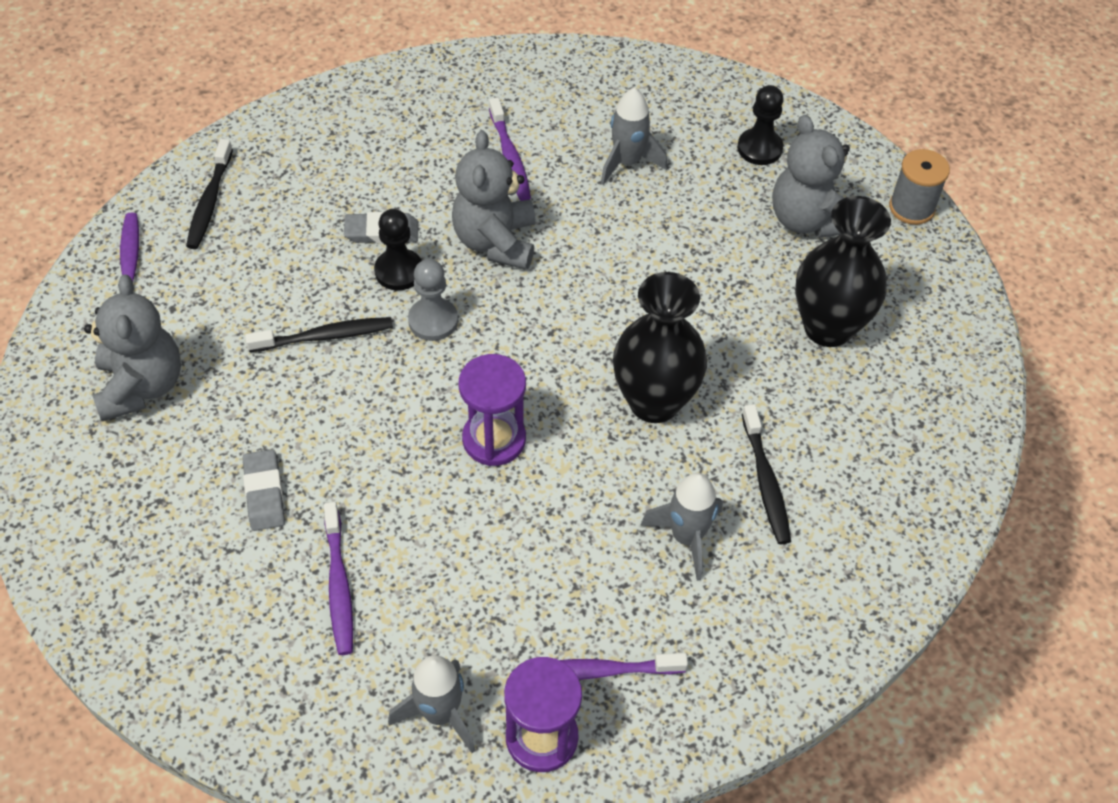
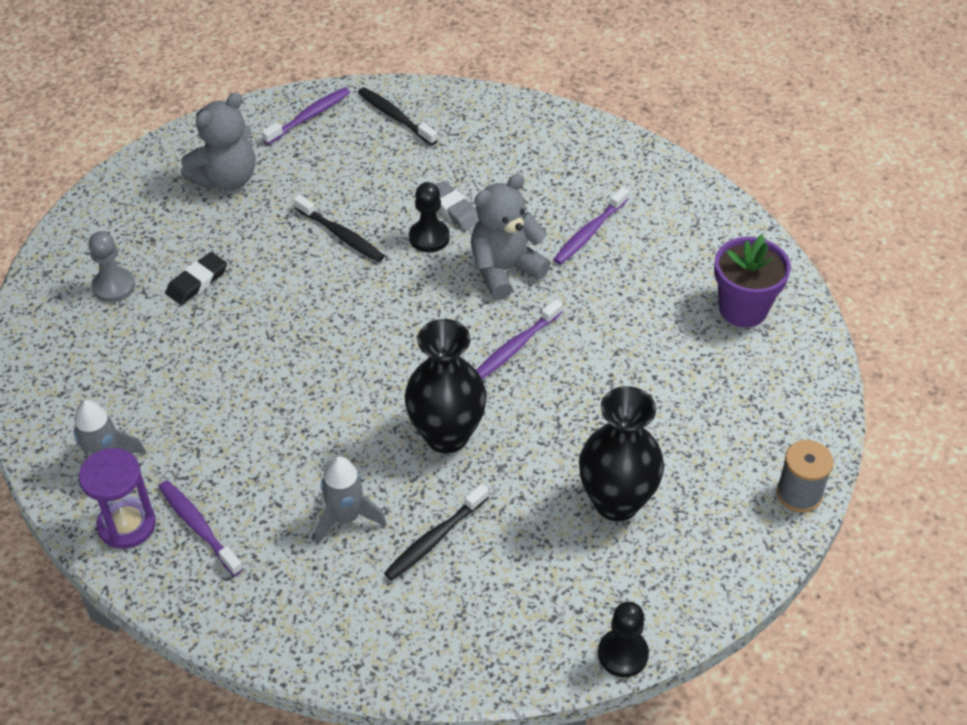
camera: 55 degrees right, 5 degrees down
black toothbrush [186,139,233,249] -> black toothbrush turned 75 degrees clockwise [358,87,438,145]
grey eraser [243,449,285,531] -> black eraser [166,252,227,305]
purple toothbrush [324,502,353,655] -> purple toothbrush moved to [476,299,563,379]
grey pawn [408,259,458,341] -> grey pawn moved to [89,231,135,303]
purple hourglass [458,354,526,466] -> none
grey rocket [601,88,667,185] -> none
black pawn [737,85,784,165] -> black pawn moved to [598,602,649,677]
grey teddy bear [772,115,850,238] -> none
none -> purple flower pot [714,234,791,327]

